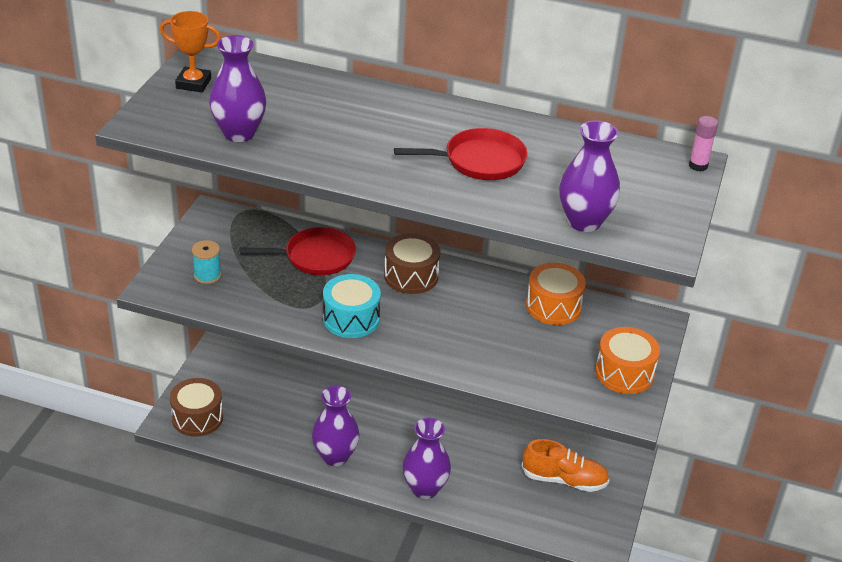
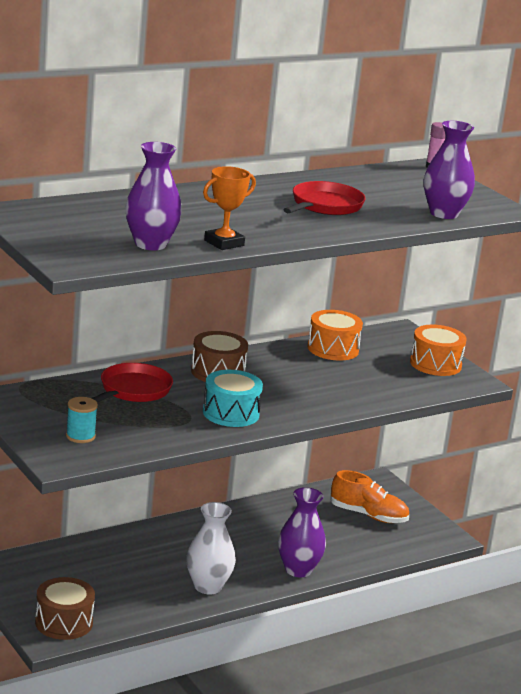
camera: 50 degrees left, 15 degrees down
orange trophy [160,11,221,92] -> orange trophy moved to [203,166,256,250]
purple vase [312,386,359,466] -> white vase [186,502,236,595]
orange shoe [521,439,609,492] -> orange shoe turned 60 degrees clockwise [330,470,409,523]

